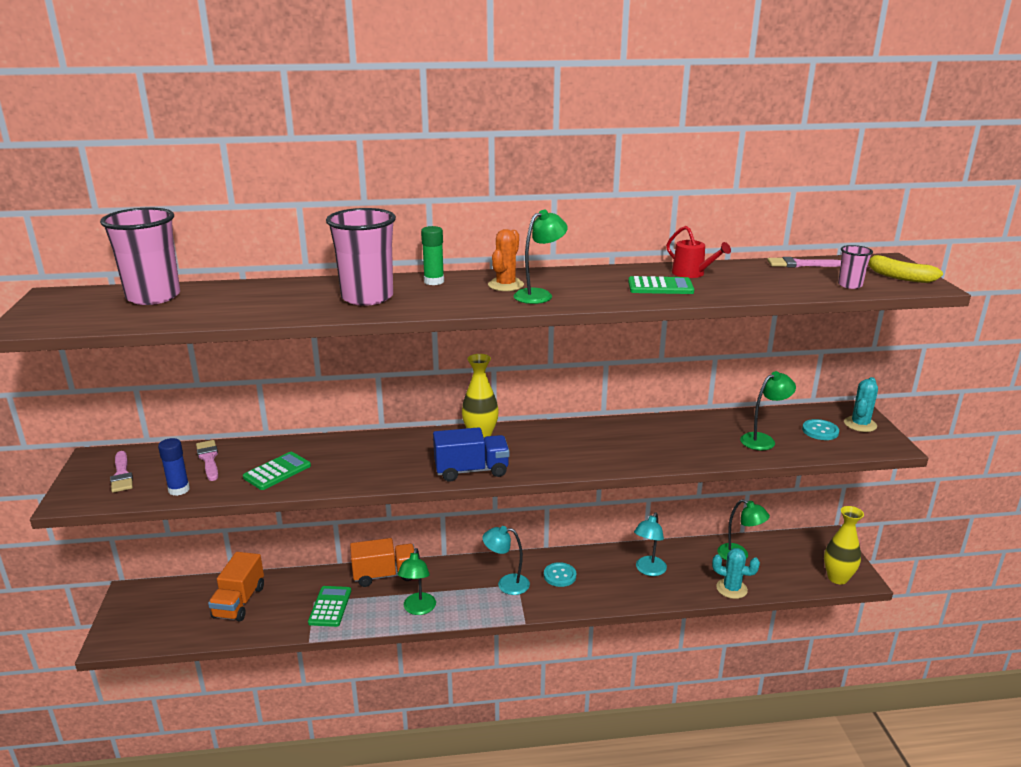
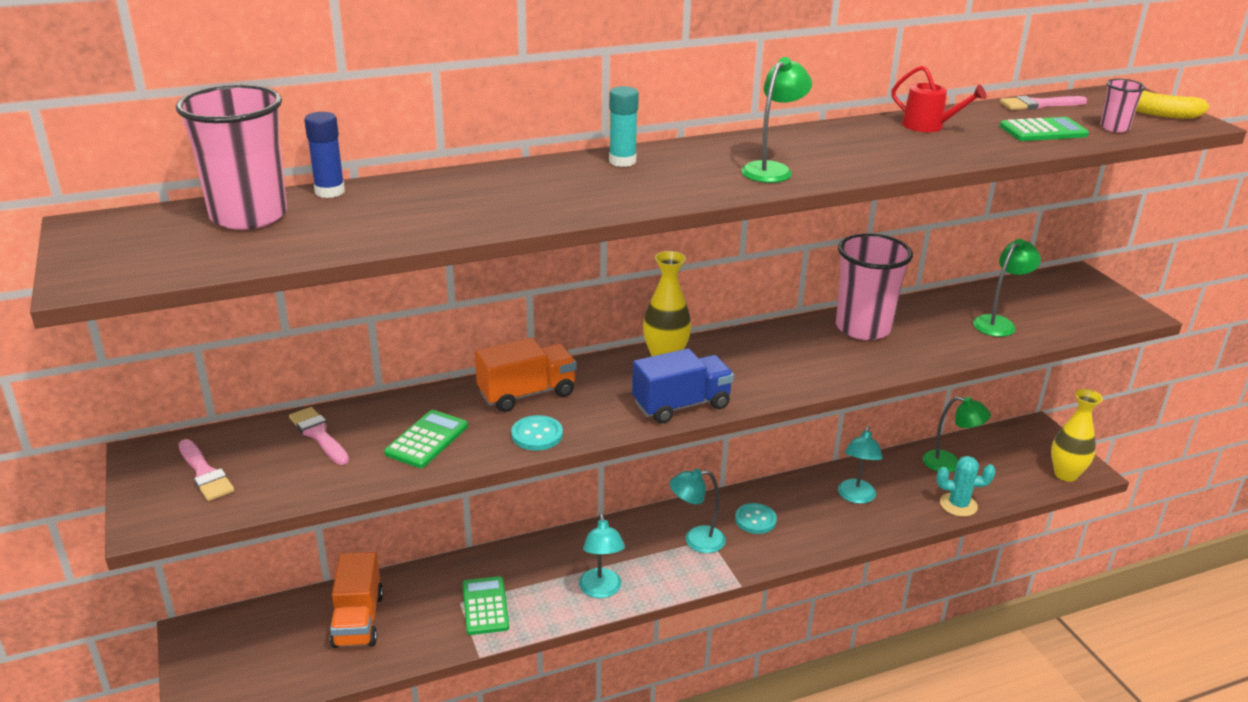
camera: 15 degrees left, 5 degrees up
blue glue stick [158,438,190,496] -> blue glue stick moved to [304,112,345,198]
pink cup [326,208,396,306] -> pink cup moved to [836,233,913,340]
orange truck [350,538,415,587] -> orange truck moved to [475,337,577,412]
green lamp [398,548,436,615] -> turquoise lamp [579,514,625,598]
green glue stick [421,226,444,285] -> turquoise glue stick [609,86,639,167]
orange cactus [488,229,524,291] -> none
green calculator [628,276,694,294] -> green calculator moved to [1000,117,1089,141]
turquoise button [802,419,839,440] -> turquoise button moved to [511,415,563,451]
turquoise cactus [844,377,878,432] -> none

